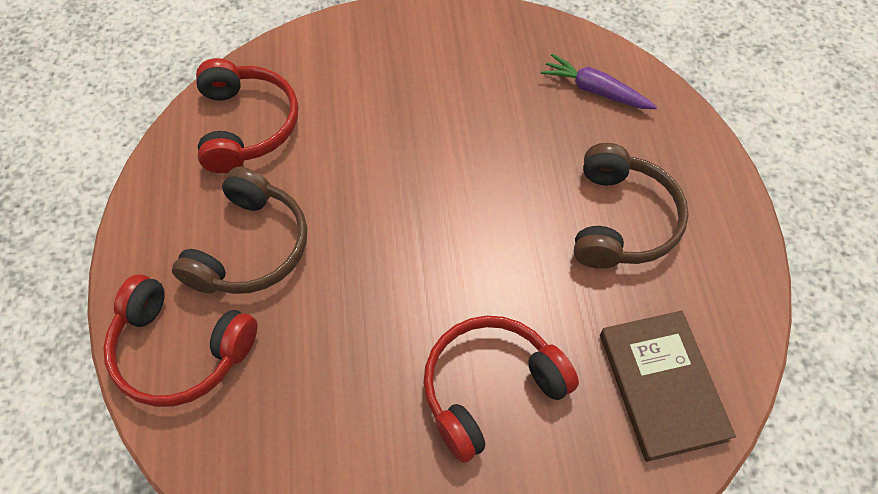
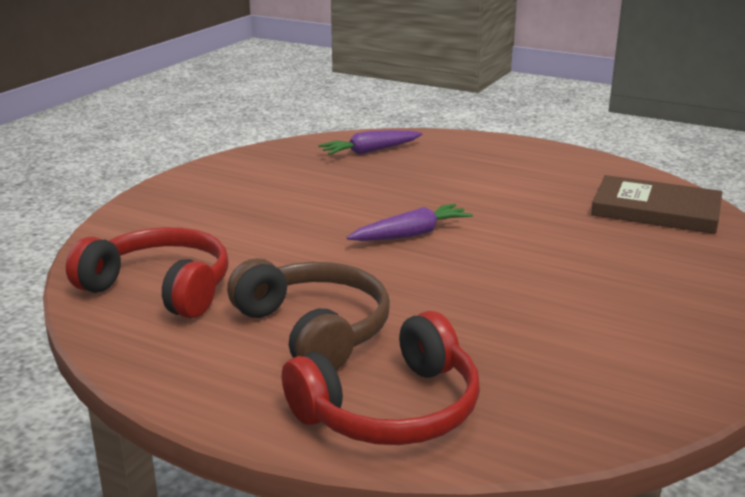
camera: 55 degrees left, 35 degrees down
red headphones [423,316,579,463] -> none
brown headphones [574,143,689,269] -> none
none -> purple carrot [347,204,473,241]

